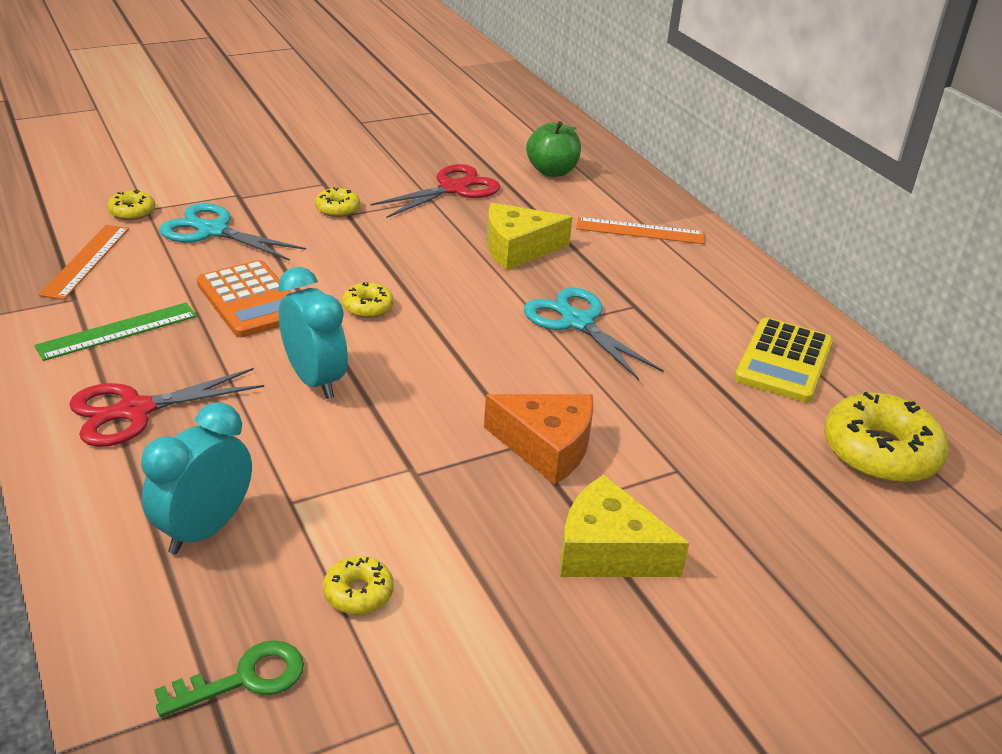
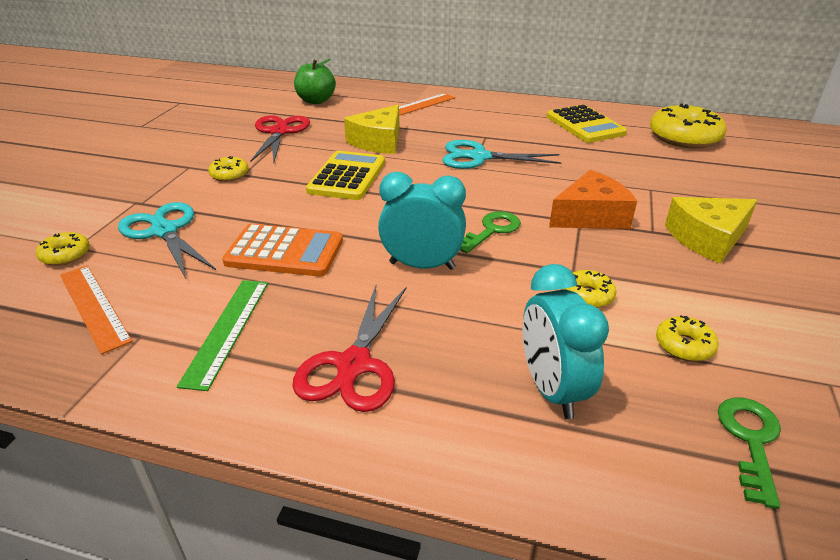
camera: 45 degrees left, 0 degrees up
turquoise scissors [159,203,306,261] -> turquoise scissors turned 75 degrees clockwise [118,202,216,279]
yellow donut [342,282,394,318] -> yellow donut moved to [562,270,616,308]
none -> yellow calculator [306,151,385,200]
none -> green key [460,211,521,254]

